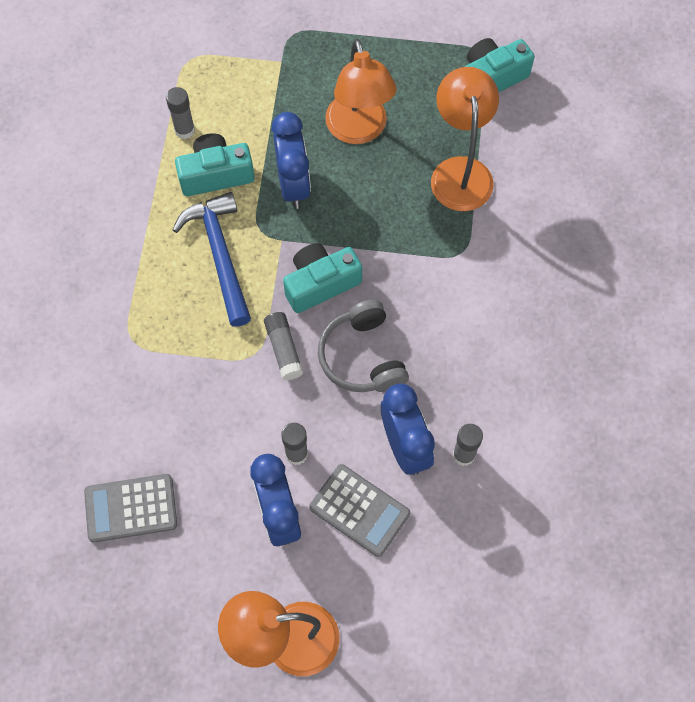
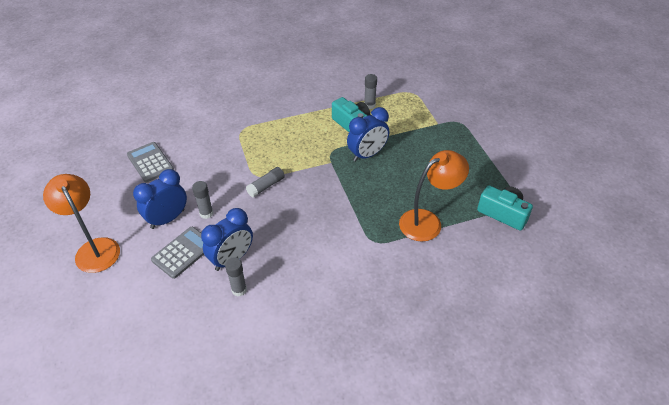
camera: 65 degrees right, 20 degrees down
blue hammer [173,192,251,327] -> none
turquoise camera [283,243,362,313] -> none
grey calculator [309,464,410,557] -> grey calculator turned 150 degrees counterclockwise [151,227,204,279]
grey headphones [318,299,409,392] -> none
orange lamp [325,39,397,144] -> none

